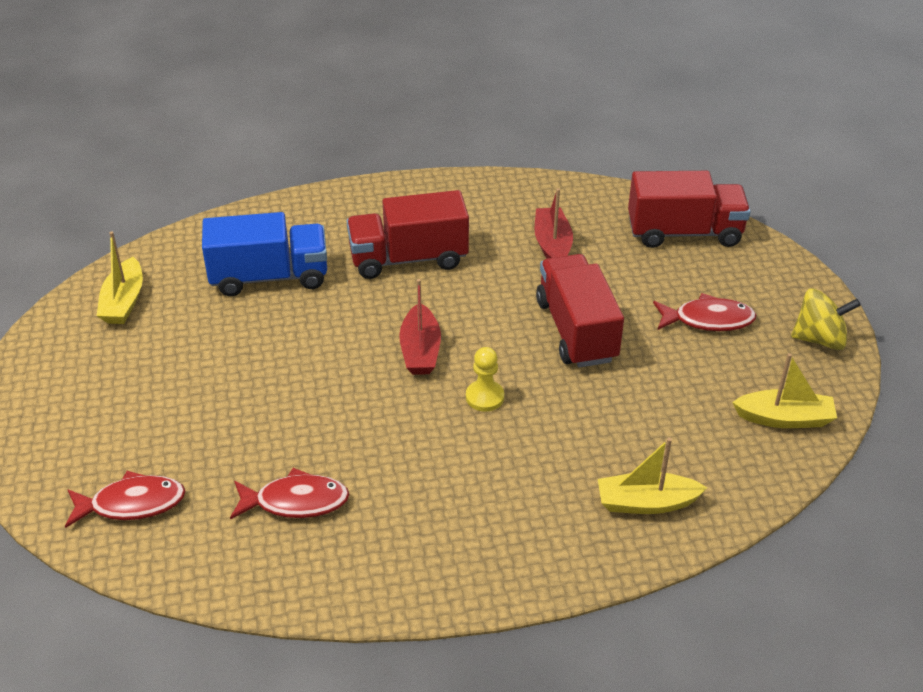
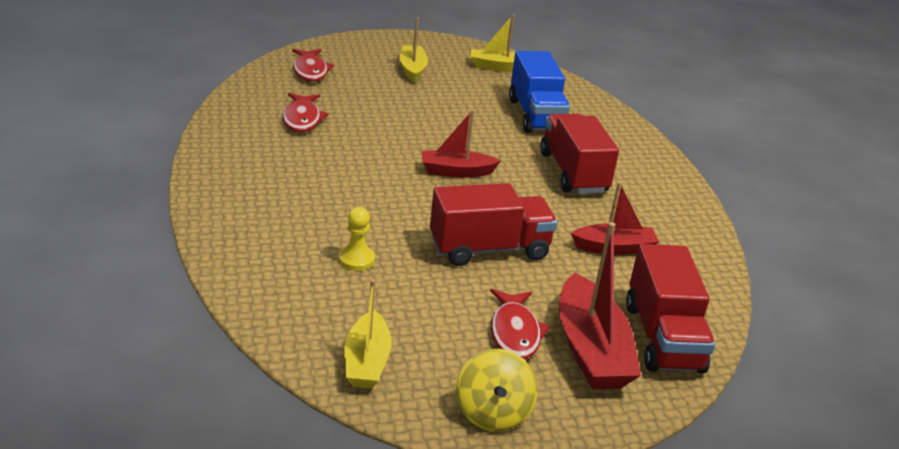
camera: 85 degrees right, 10 degrees down
yellow pawn [466,347,504,412] -> yellow pawn moved to [339,207,375,271]
yellow boat [598,438,707,514] -> yellow boat moved to [399,17,428,83]
none -> red boat [559,222,641,390]

